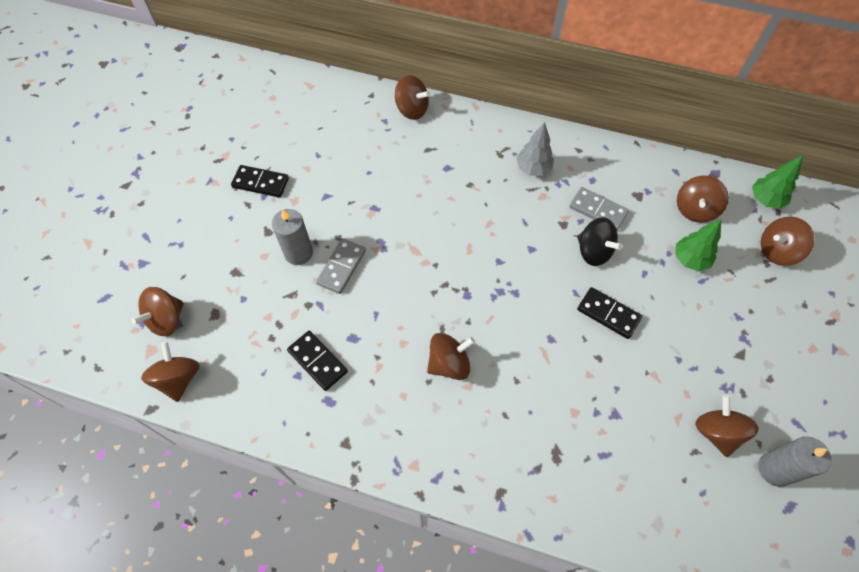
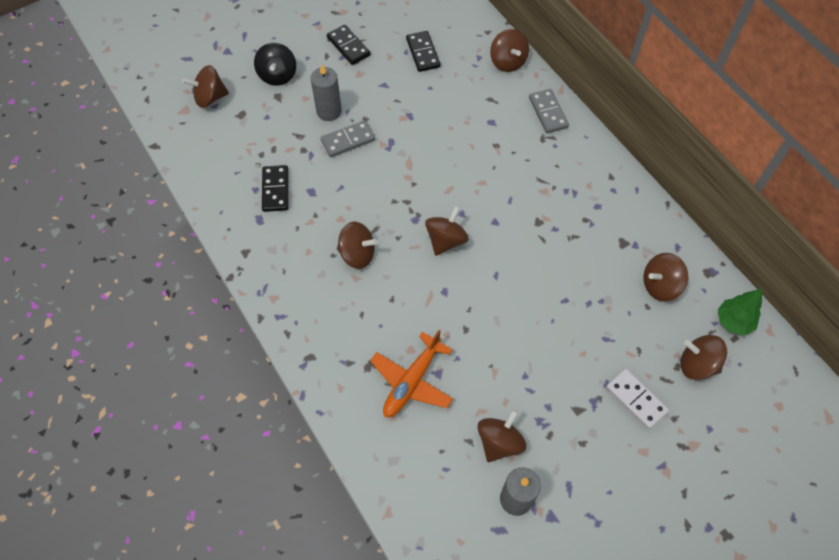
camera: 40 degrees right, 0 degrees up
brown spinning top [141,342,199,402] -> brown spinning top moved to [425,206,469,256]
grey tree [516,122,554,176] -> none
grey domino [569,187,629,230] -> grey domino moved to [529,89,569,133]
black spinning top [577,217,623,266] -> black spinning top moved to [254,43,296,86]
black domino [577,287,642,339] -> black domino moved to [406,31,440,72]
green tree [675,219,721,271] -> none
none -> orange plane [370,330,453,417]
none -> white domino [606,369,669,429]

